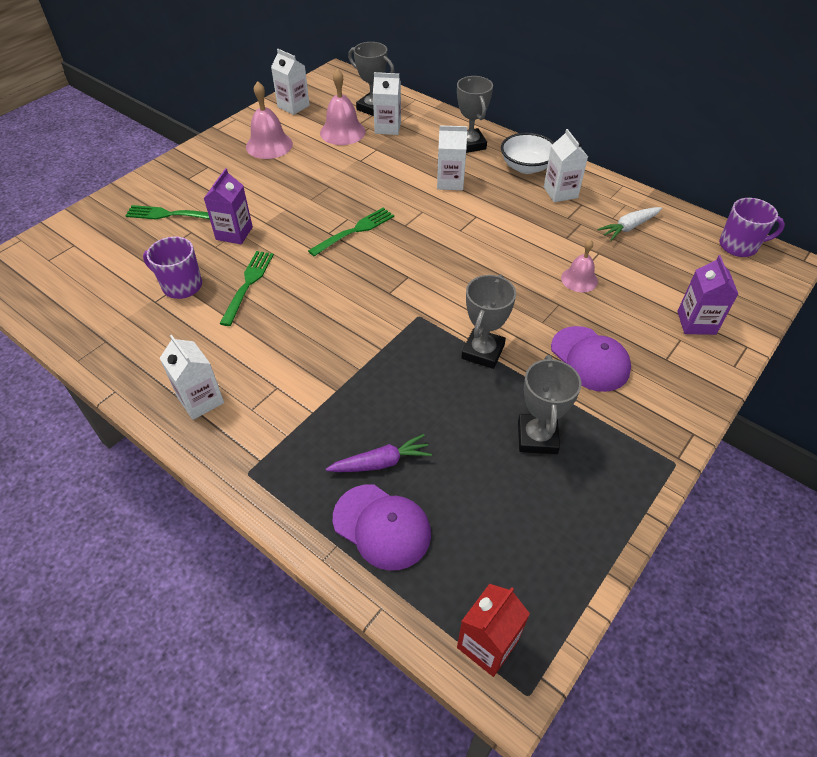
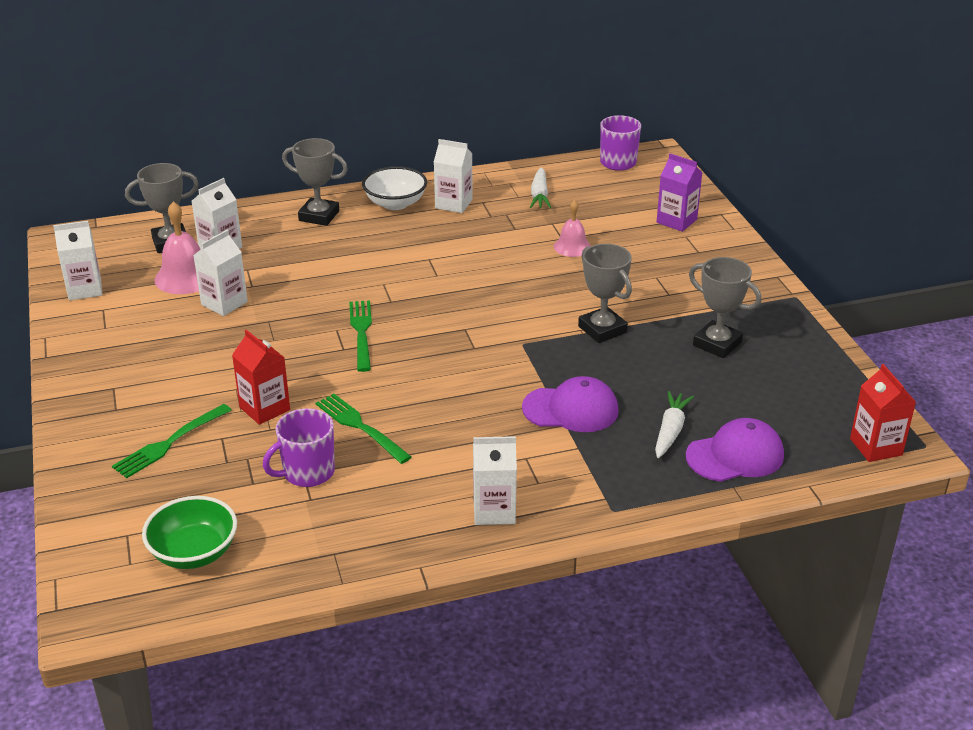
camera: 55 degrees left, 15 degrees down
purple carton [203,168,253,244] -> red carton [232,330,290,425]
pink bell [246,81,293,159] -> none
purple carrot [326,434,432,472] -> white carrot [655,391,694,458]
white carton [437,125,468,190] -> white carton moved to [193,230,248,316]
purple cap [551,326,631,392] -> purple cap moved to [522,376,619,432]
none -> green bowl [142,496,237,569]

